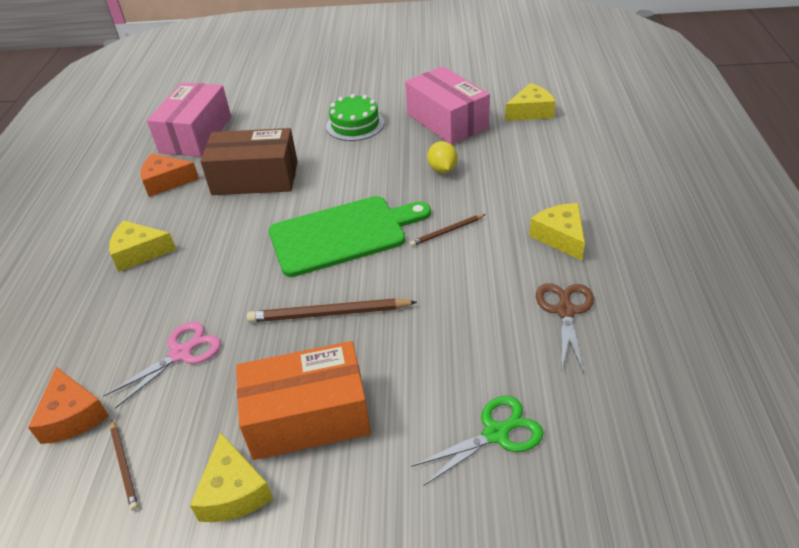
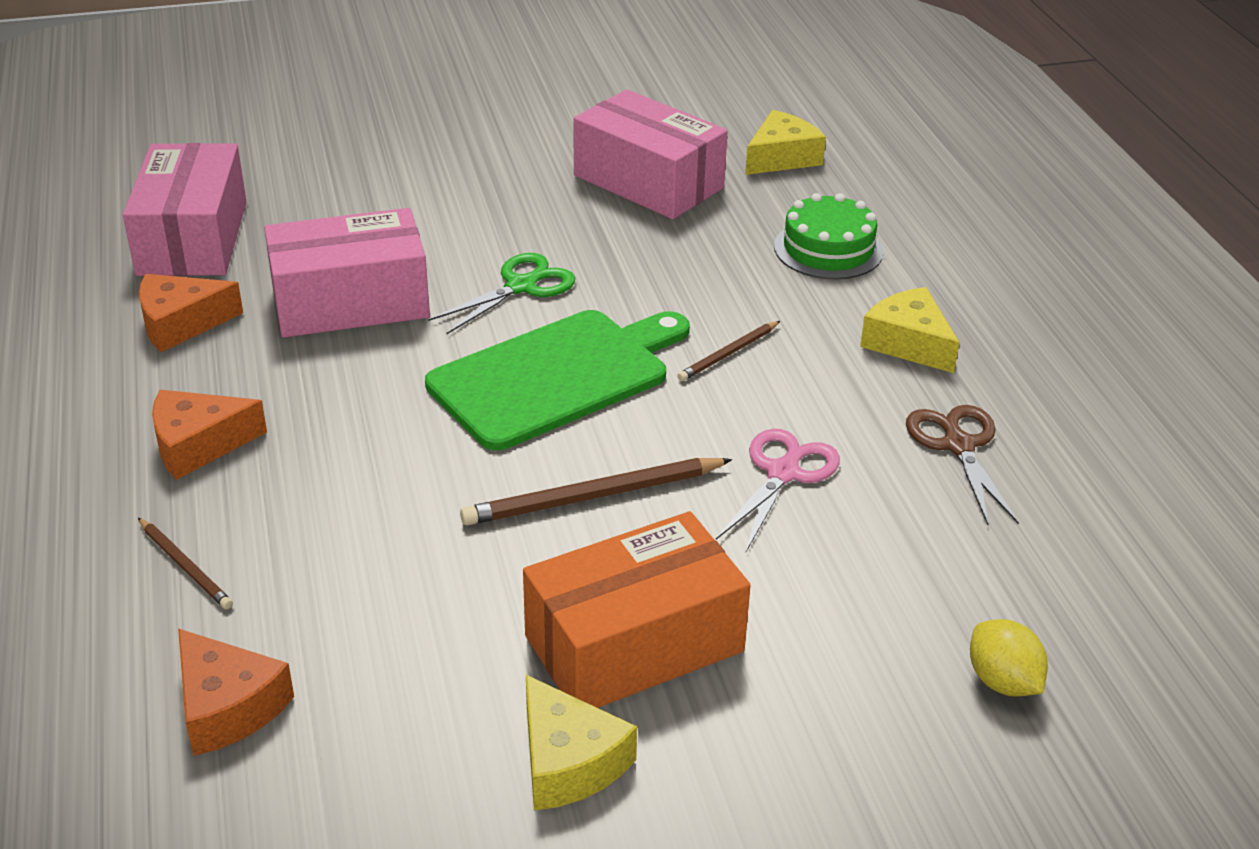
camera: 20 degrees left, 5 degrees down
pink scissors [104,322,221,409] -> pink scissors moved to [716,429,840,552]
yellow cheese [109,221,176,272] -> orange cheese [152,390,267,480]
brown pencil [110,420,138,511] -> brown pencil moved to [138,518,233,609]
brown box [200,128,298,195] -> pink box [264,208,430,337]
green cake [326,94,384,141] -> green cake moved to [774,193,883,280]
green scissors [411,396,543,486] -> green scissors moved to [428,253,575,334]
yellow lemon [427,141,458,173] -> yellow lemon moved to [970,619,1048,696]

